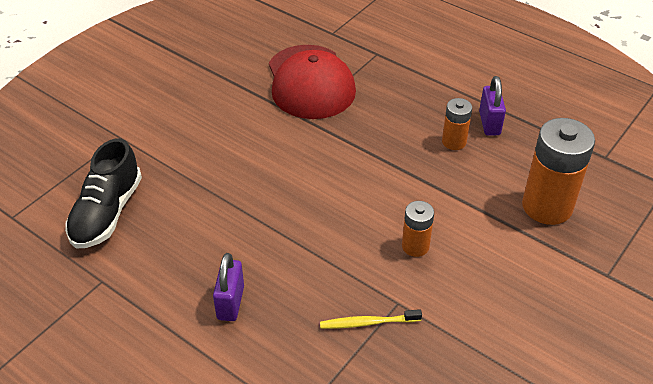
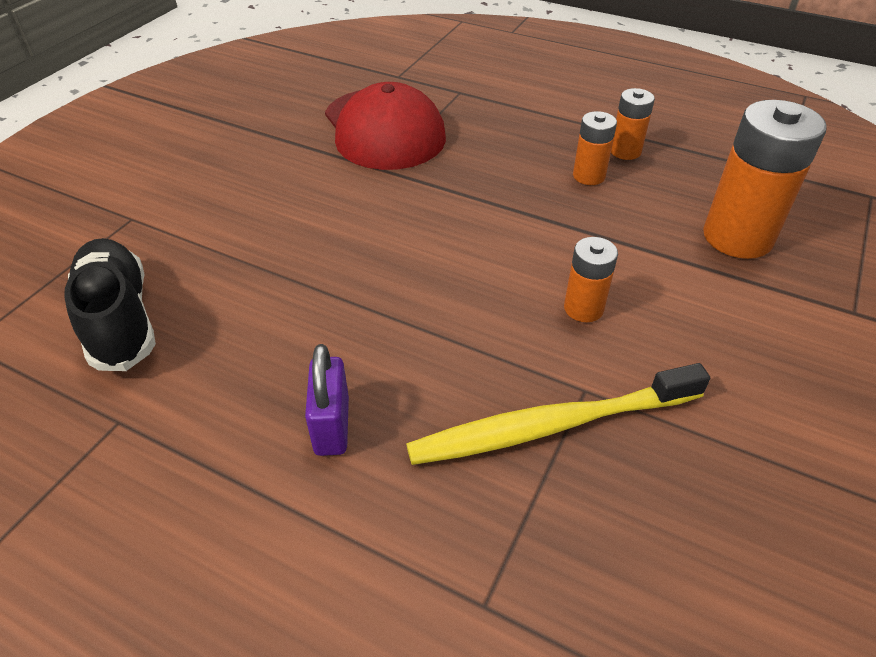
camera: 10 degrees left, 0 degrees up
black shoe [65,138,142,248] -> black shoe turned 150 degrees clockwise [64,238,156,371]
yellow toothbrush [320,309,422,329] -> yellow toothbrush [406,363,710,465], size x1.97
purple padlock [479,76,506,136] -> orange battery [611,88,655,160]

